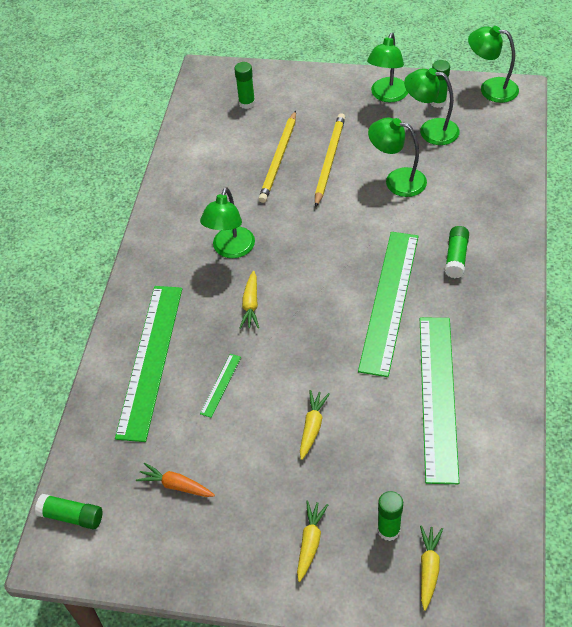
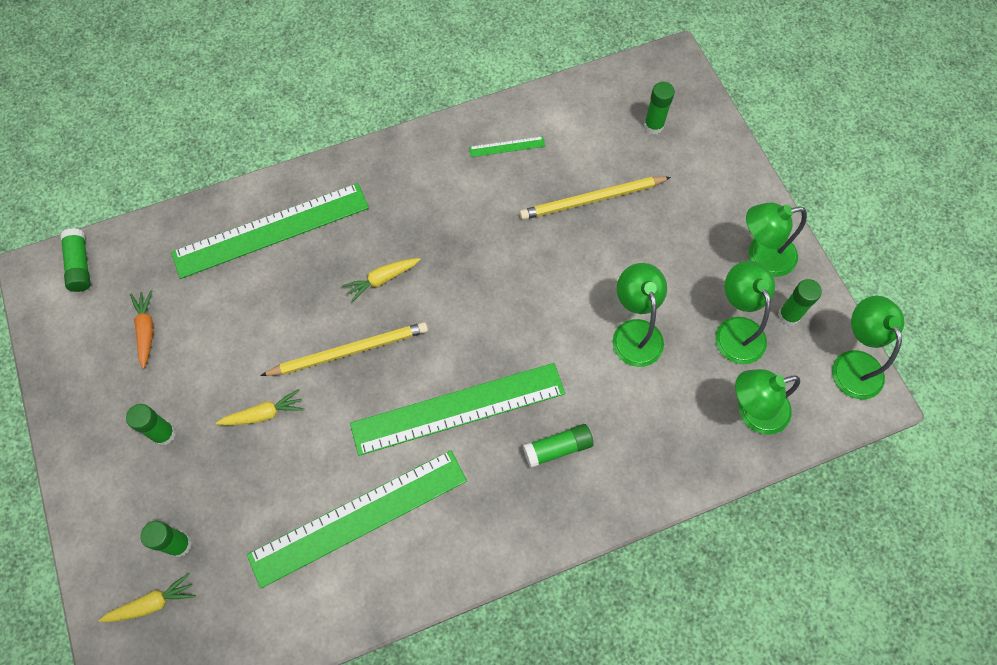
camera: 55 degrees right, 15 degrees up
green lamp [200,187,255,258] -> green lamp moved to [735,369,800,435]
green ruler [200,354,241,418] -> green ruler moved to [469,136,545,157]
yellow carrot [297,500,328,582] -> none
yellow pencil [315,113,345,208] -> yellow pencil moved to [260,322,428,376]
none -> green glue stick [126,404,176,446]

